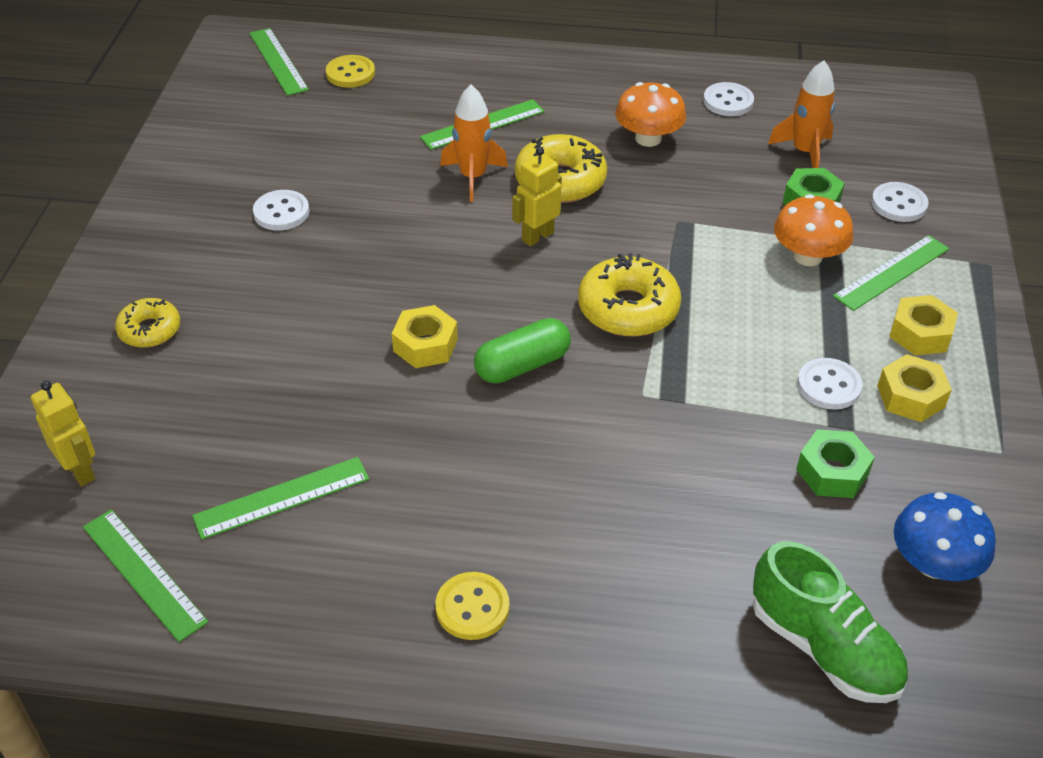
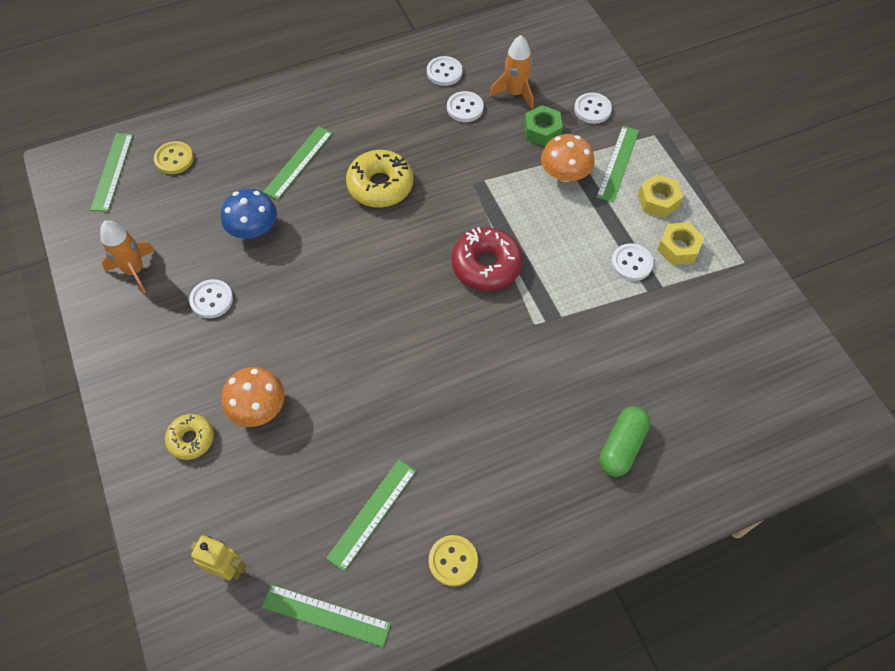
camera: 30 degrees left, 15 degrees up
green ruler [249,28,309,96] -> green ruler turned 60 degrees clockwise [90,133,133,212]
yellow nut [392,305,458,368] -> none
yellow button [435,572,509,640] -> yellow button moved to [429,535,478,586]
orange rocket [440,85,508,202] -> orange rocket moved to [100,221,155,293]
green capsule [474,318,571,383] -> green capsule moved to [599,406,650,477]
yellow robot [512,147,562,246] -> none
yellow donut [578,253,681,336] -> red donut [451,227,523,291]
orange mushroom [615,82,686,147] -> orange mushroom moved to [221,367,285,427]
green shoe [753,541,908,703] -> none
green nut [796,429,875,498] -> none
blue mushroom [894,492,996,581] -> blue mushroom moved to [221,189,277,239]
none -> white button [447,91,484,122]

